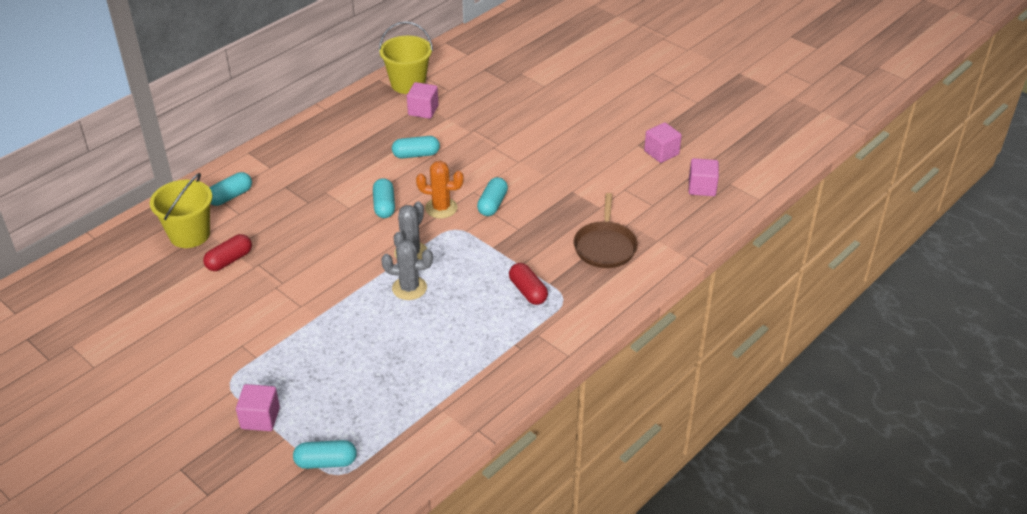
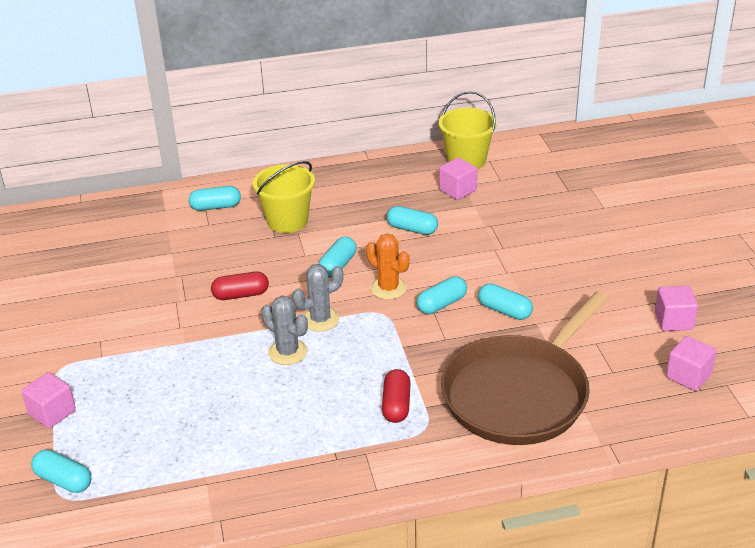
camera: 35 degrees right, 5 degrees down
yellow bucket [150,173,212,248] -> yellow bucket moved to [253,161,315,233]
red capsule [203,234,252,271] -> red capsule moved to [211,271,269,300]
brown pan [574,193,638,268] -> brown pan [441,291,608,445], size x1.86
none -> turquoise capsule [478,283,533,320]

